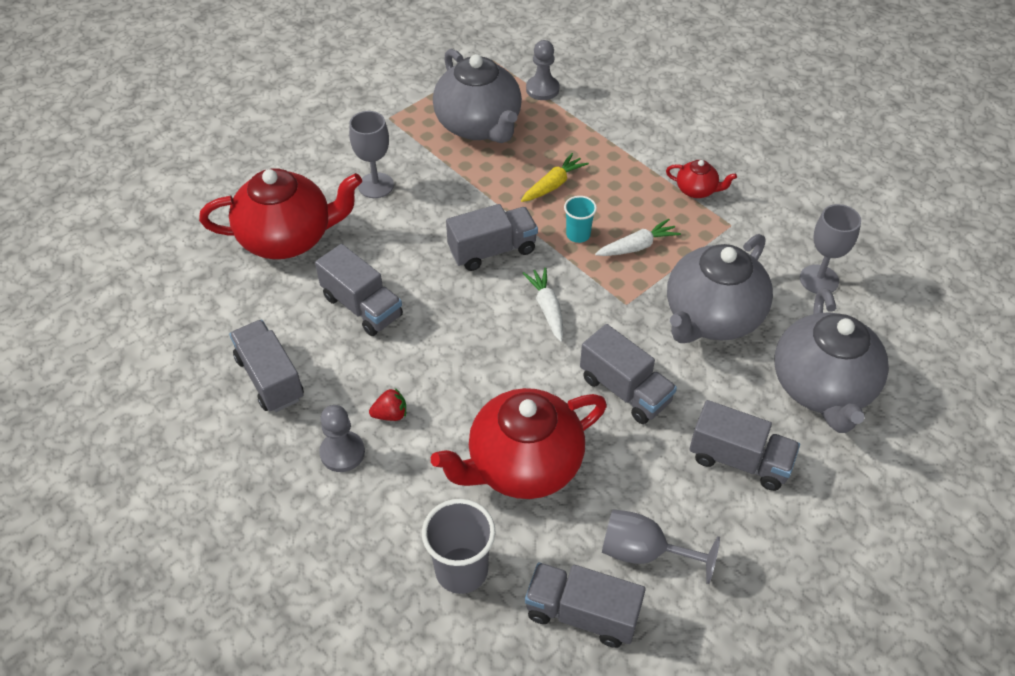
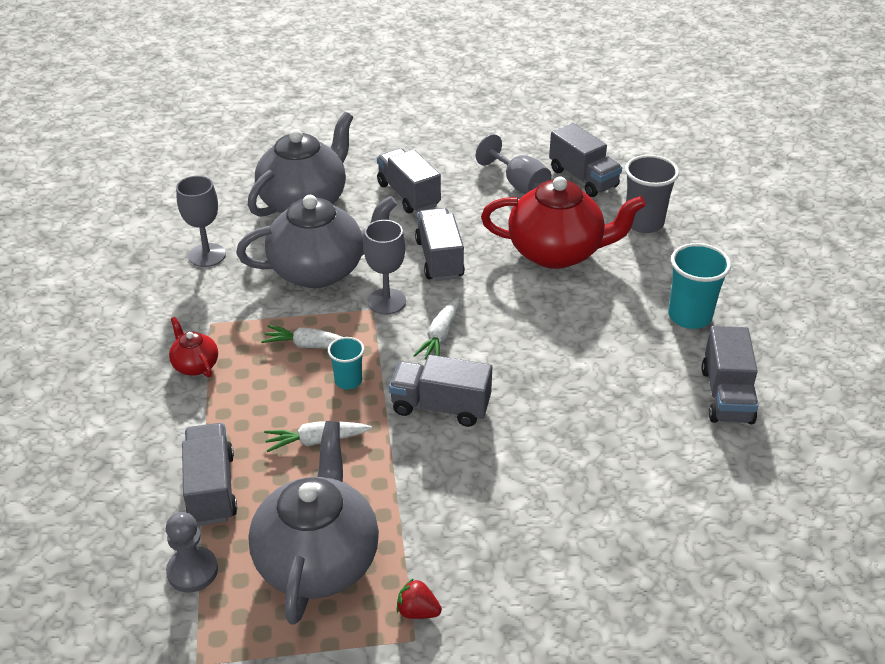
camera: 145 degrees left, 10 degrees down
red teapot [199,169,362,259] -> none
grey truck [315,244,403,336] -> grey truck moved to [182,423,237,526]
grey pawn [319,405,365,472] -> turquoise cup [668,243,731,329]
grey goblet [349,111,394,198] -> grey goblet moved to [363,220,406,315]
red strawberry [369,388,406,421] -> red strawberry moved to [397,578,442,619]
yellow carrot [521,153,589,202] -> white carrot [264,421,372,452]

